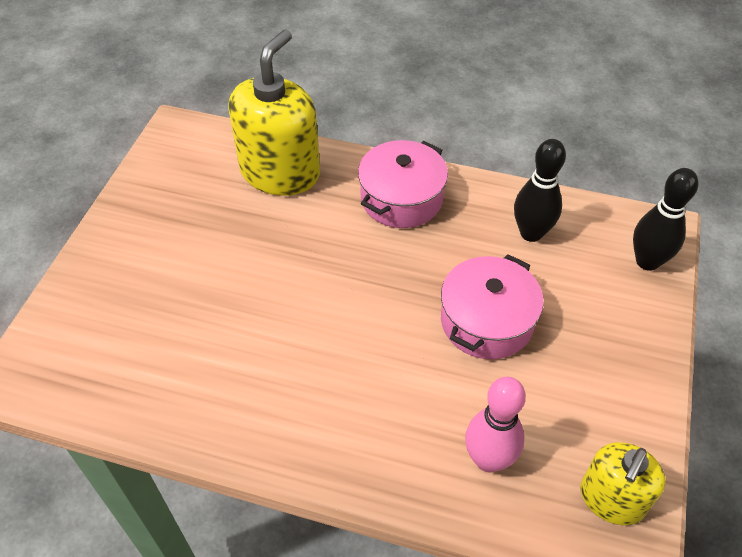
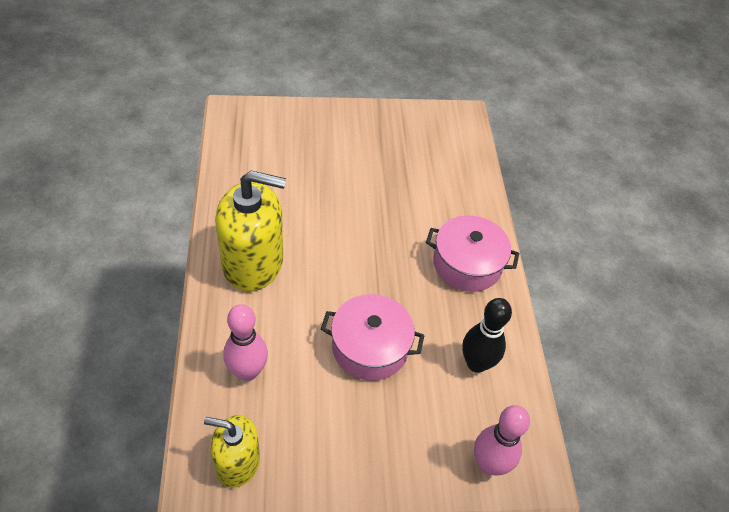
camera: 65 degrees right, 0 degrees up
yellow soap dispenser [228,29,320,196] -> yellow soap dispenser moved to [215,171,286,291]
black bowling pin [633,168,699,271] -> pink bowling pin [474,405,530,475]

